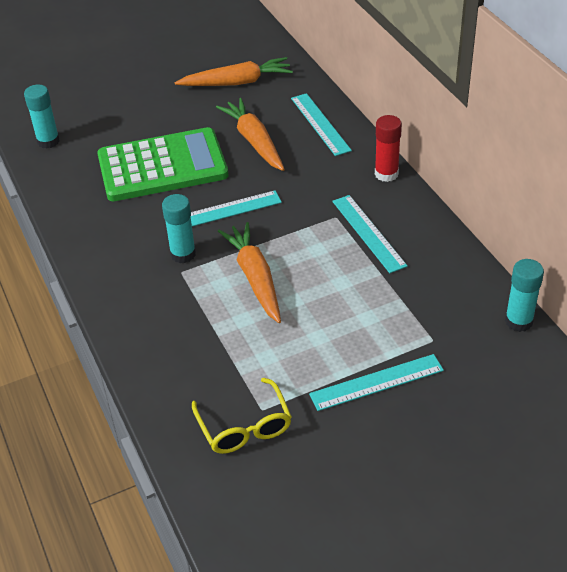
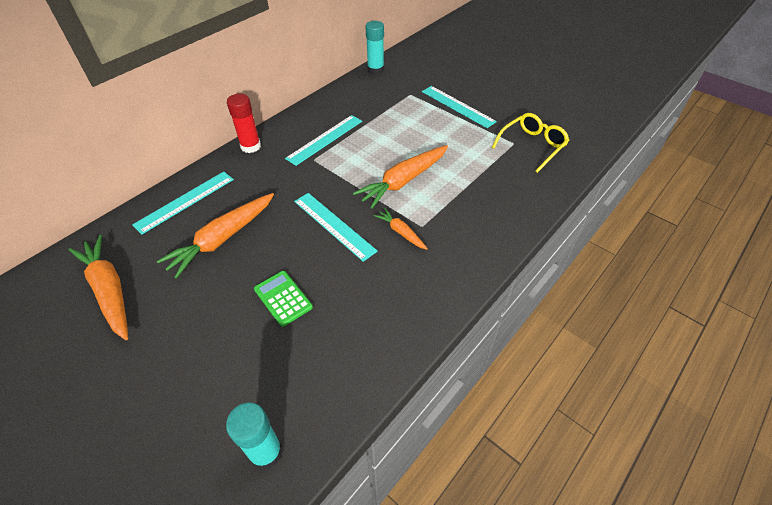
camera: 115 degrees left, 5 degrees up
green calculator [97,127,228,201] -> green calculator [254,271,313,327], size x0.42
turquoise glue stick [162,194,196,263] -> orange carrot [374,208,428,250]

